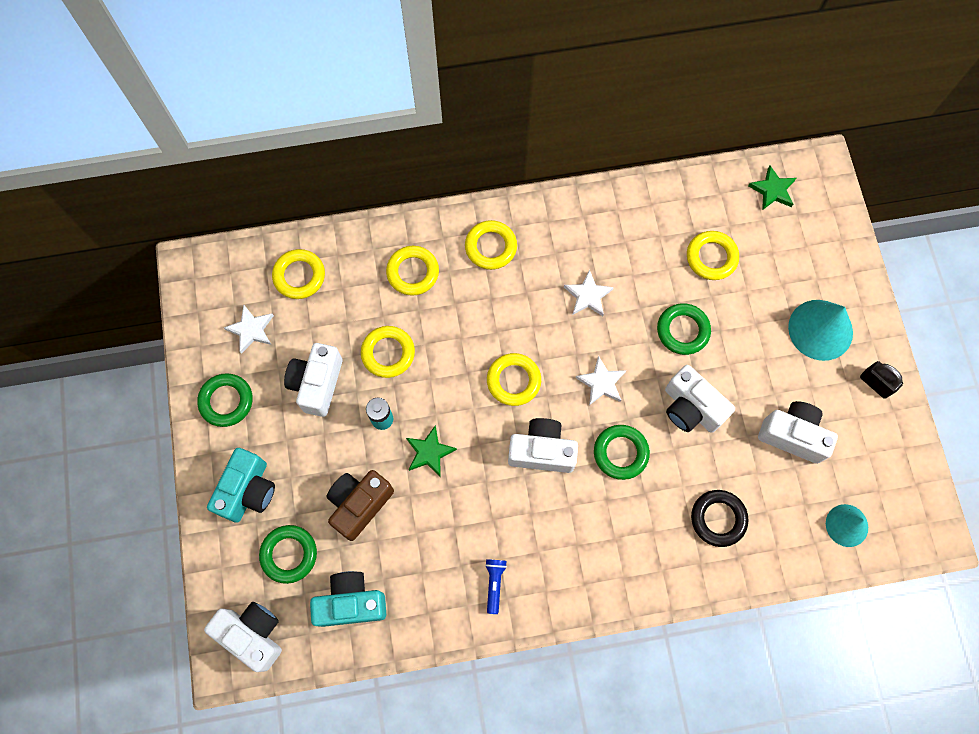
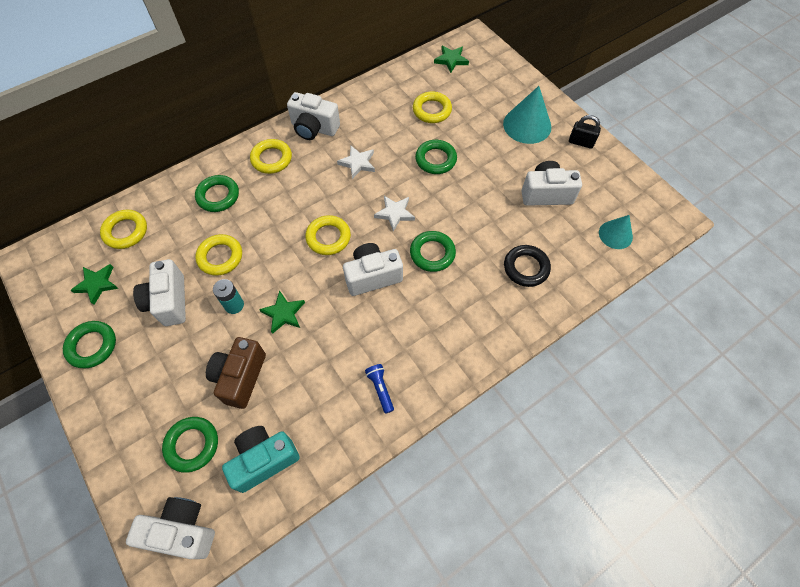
camera: 25 degrees left, 10 degrees down
turquoise camera [207,448,275,523] -> none
white star [224,305,274,354] -> green star [71,264,119,305]
yellow ring [386,246,439,296] -> green ring [195,175,239,212]
white camera [665,365,735,433] -> white camera moved to [287,92,340,140]

